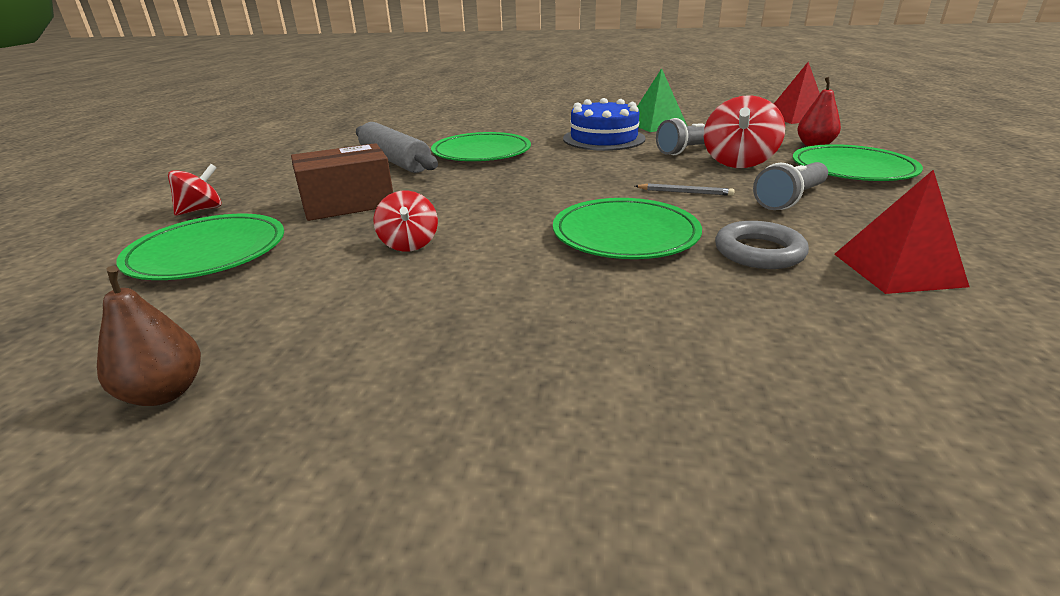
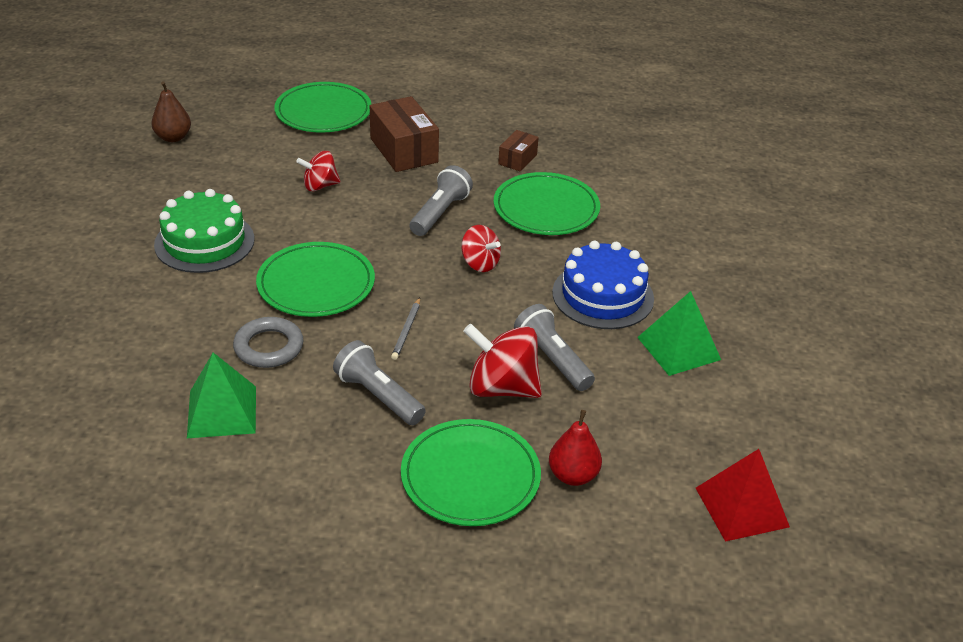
camera: 85 degrees right, 10 degrees up
red spinning top [168,164,222,215] -> red spinning top moved to [461,225,501,272]
grey rolling pin [356,122,438,173] -> brown box [498,130,539,172]
red pyramid [834,170,969,294] -> green pyramid [187,352,256,438]
none -> green cake [154,189,255,273]
none -> grey flashlight [410,165,473,236]

